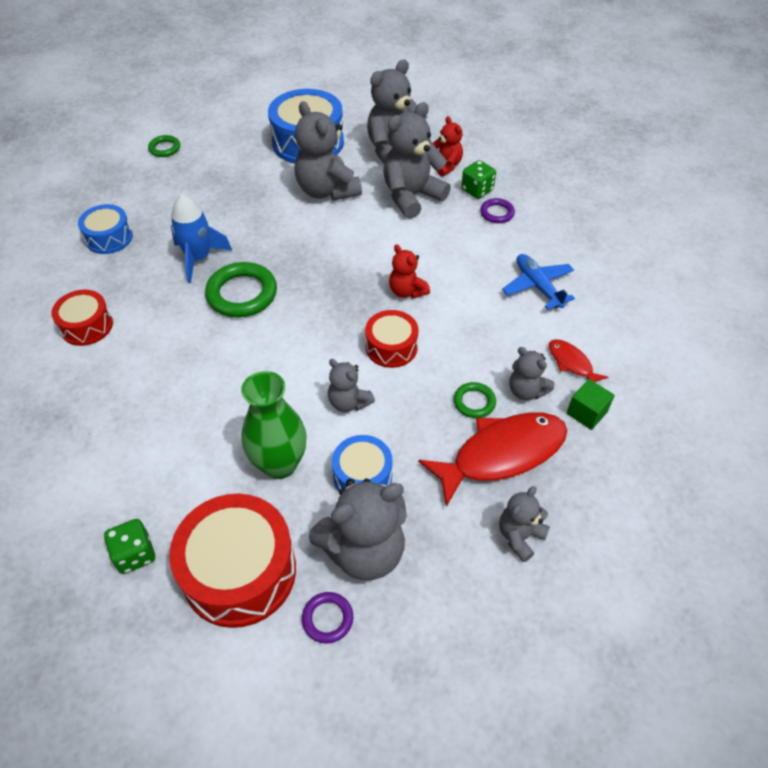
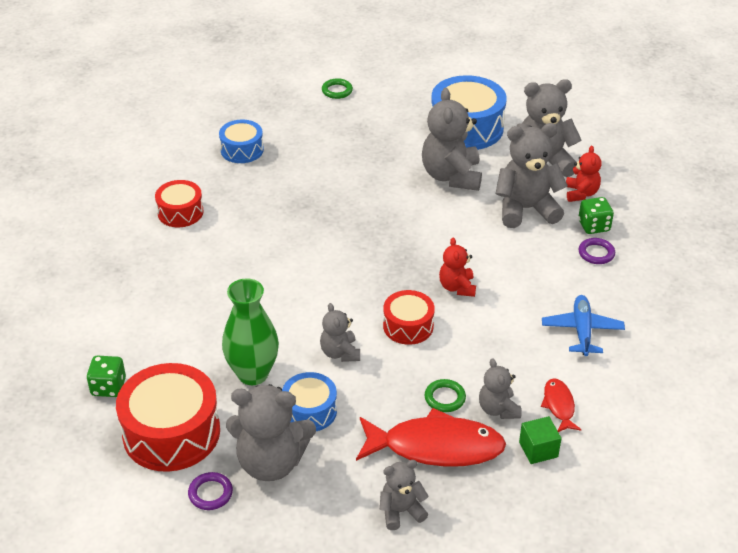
camera: 30 degrees right, 10 degrees down
blue rocket [171,194,232,283] -> none
green ring [205,262,277,317] -> none

